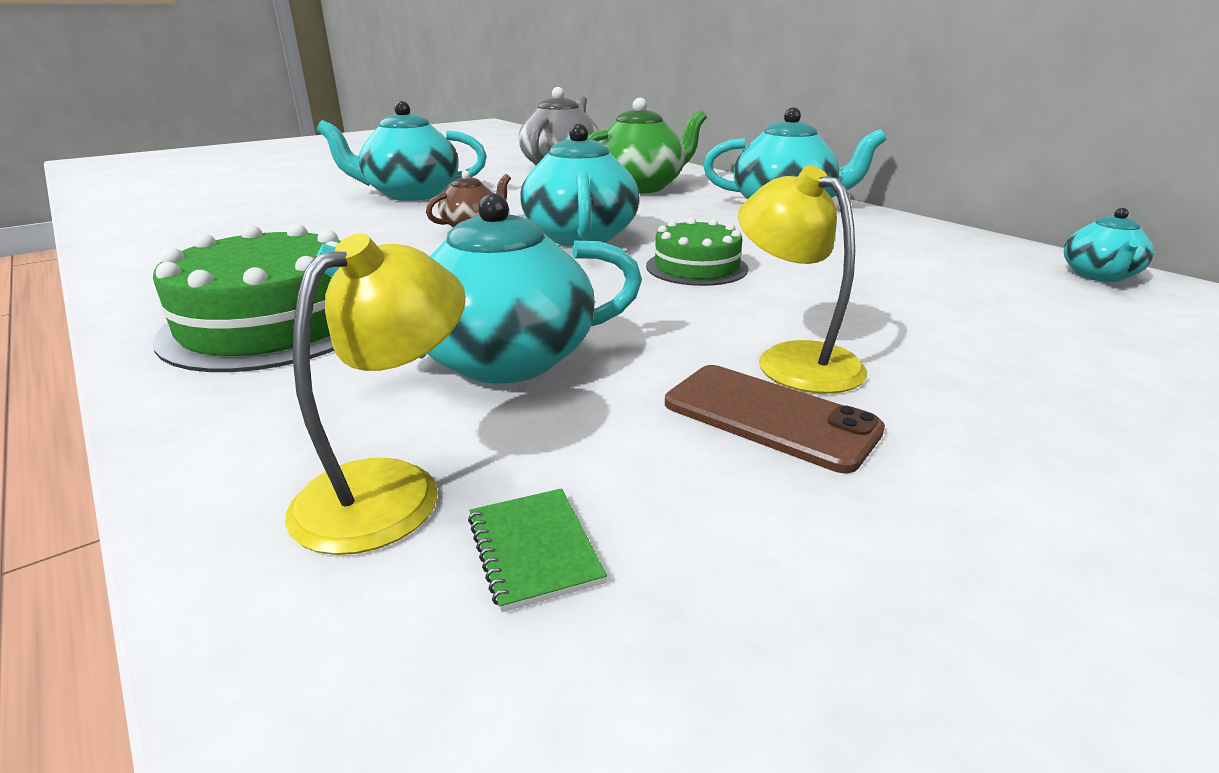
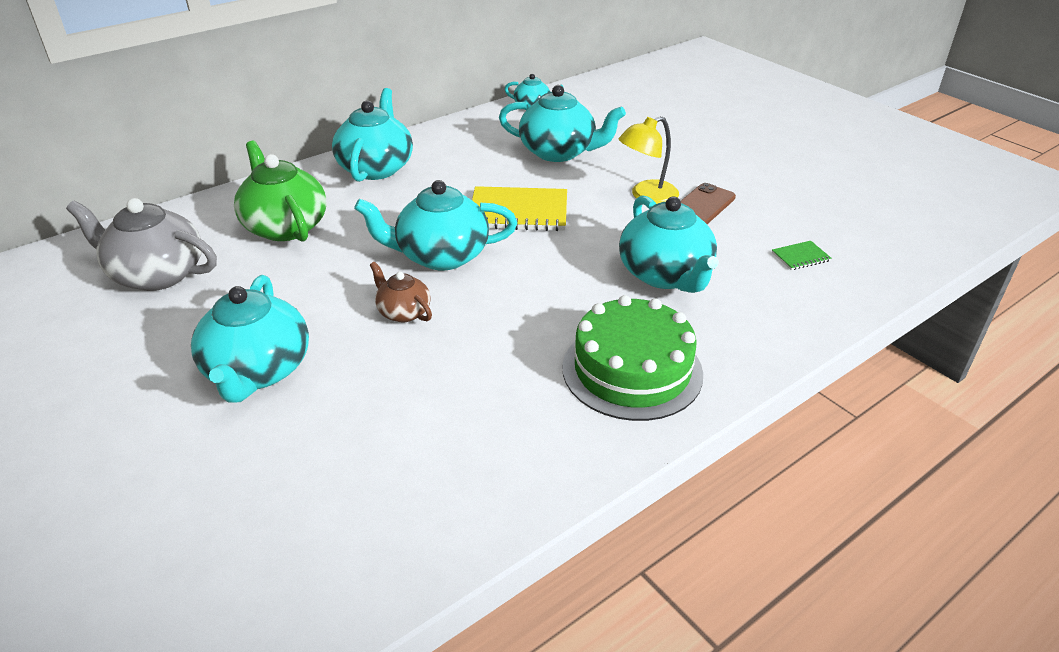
camera: 90 degrees left, 10 degrees up
yellow lamp [285,233,466,555] -> none
green cake [646,218,748,286] -> yellow notebook [472,186,567,231]
none -> turquoise teapot [499,85,626,162]

